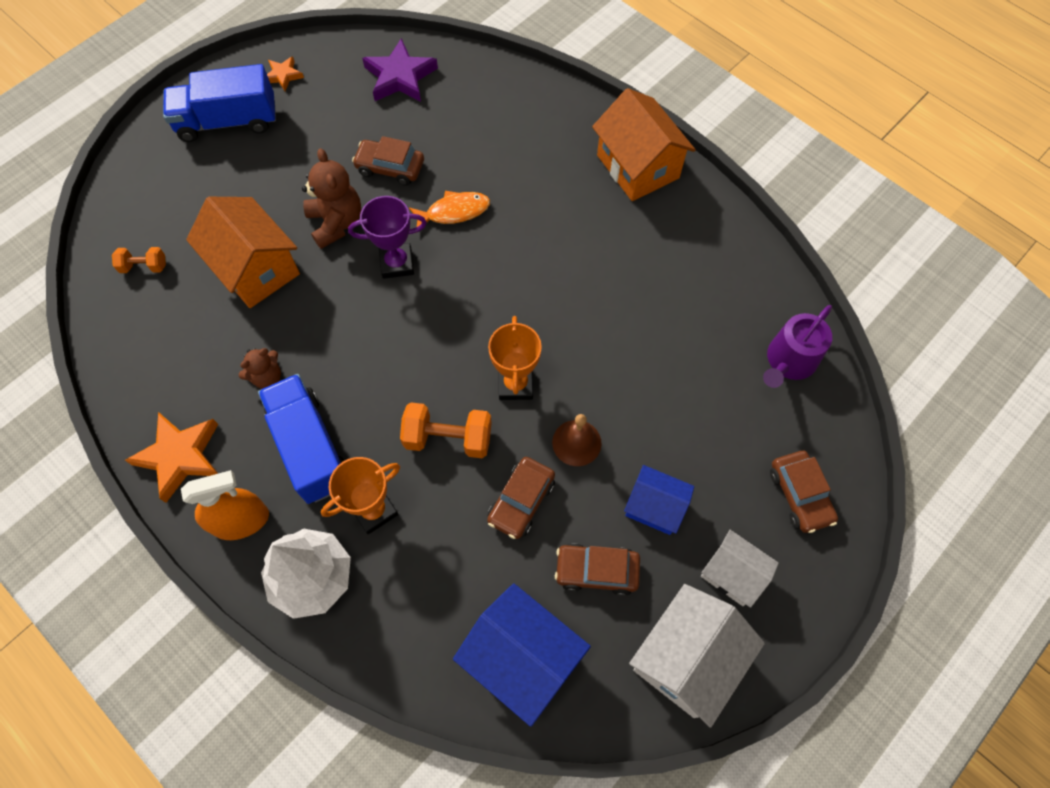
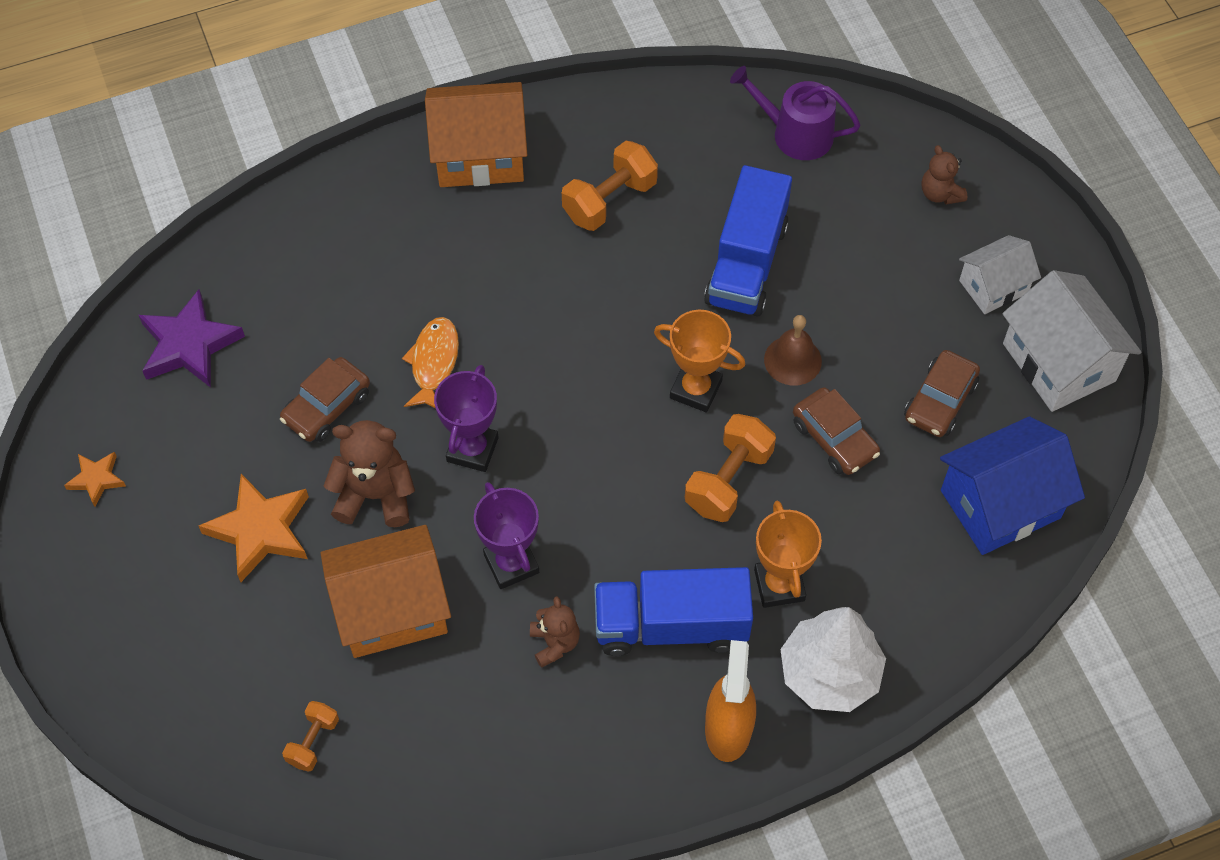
camera: 65 degrees left, 5 degrees down
orange star [125,412,218,503] -> orange star moved to [199,474,309,582]
blue truck [163,64,276,142] -> blue truck moved to [704,165,792,317]
blue house [624,465,694,535] -> none
purple watering can [763,305,832,388] -> purple watering can turned 135 degrees clockwise [730,66,860,160]
brown car [770,451,838,533] -> brown teddy bear [922,145,967,204]
none -> purple trophy [474,482,539,589]
none -> orange dumbbell [562,141,658,231]

